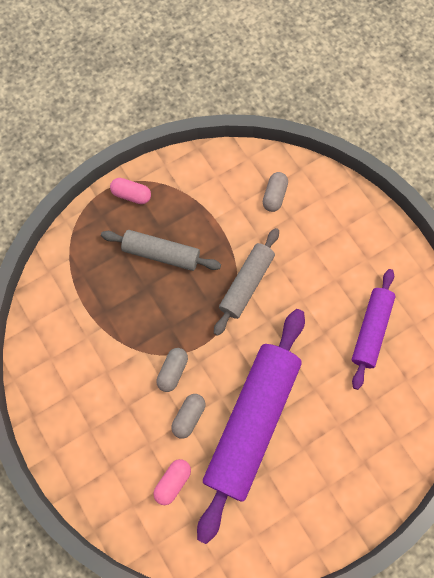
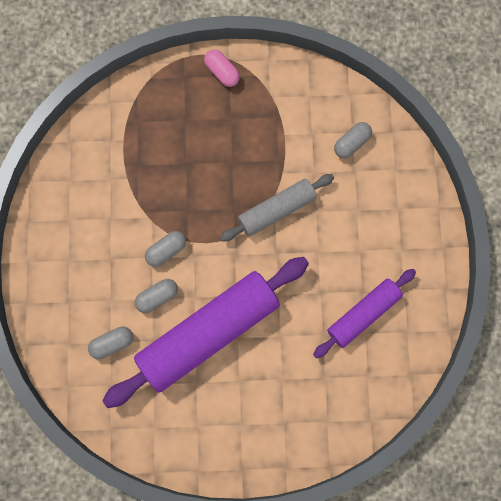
camera: 30 degrees right, 5 degrees up
grey rolling pin [101,230,221,271] -> none
pink capsule [153,459,191,505] -> grey capsule [88,327,133,359]

